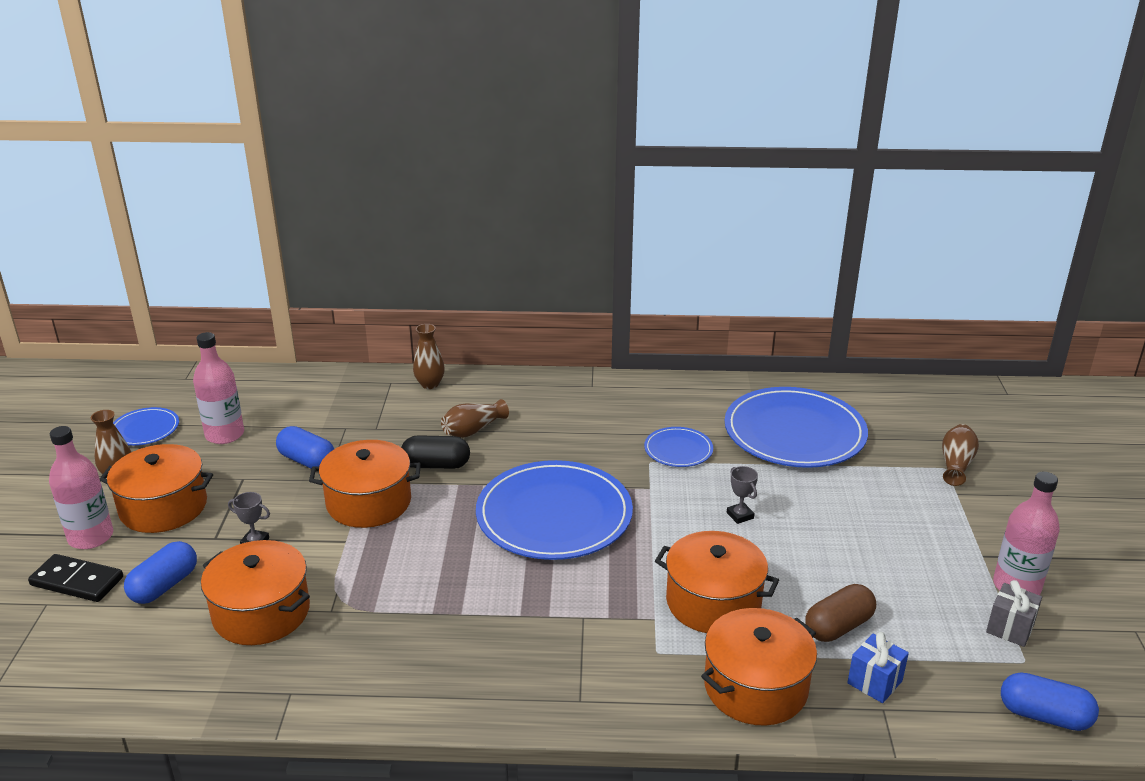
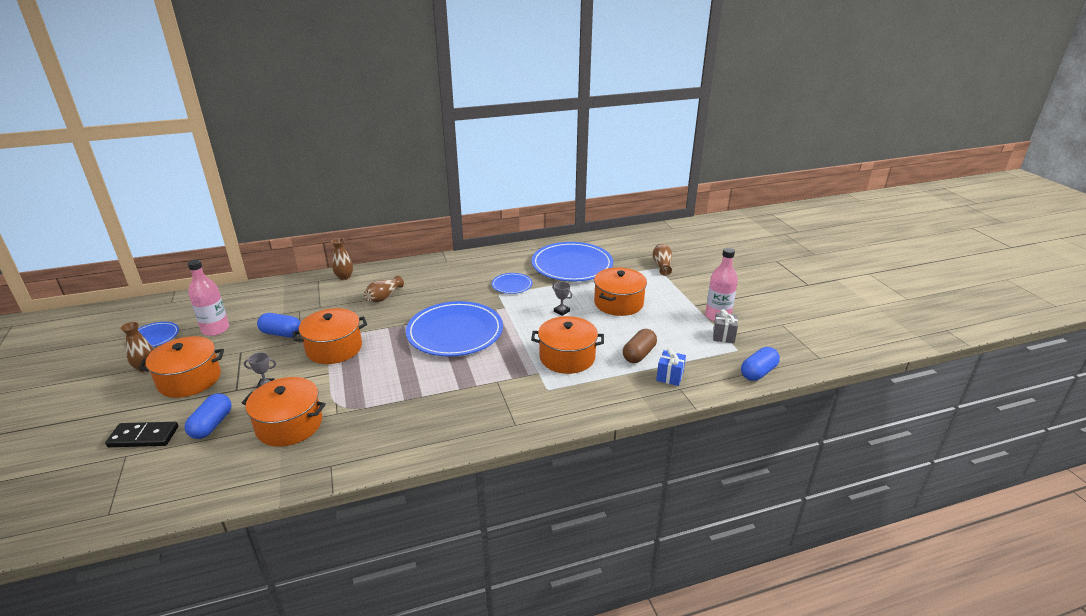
camera: 20 degrees left, 0 degrees up
pink bottle [49,426,113,549] -> none
black capsule [401,435,470,469] -> none
orange pot [701,608,817,726] -> orange pot moved to [594,267,647,316]
blue capsule [1001,672,1099,731] -> blue capsule turned 45 degrees counterclockwise [741,347,780,381]

